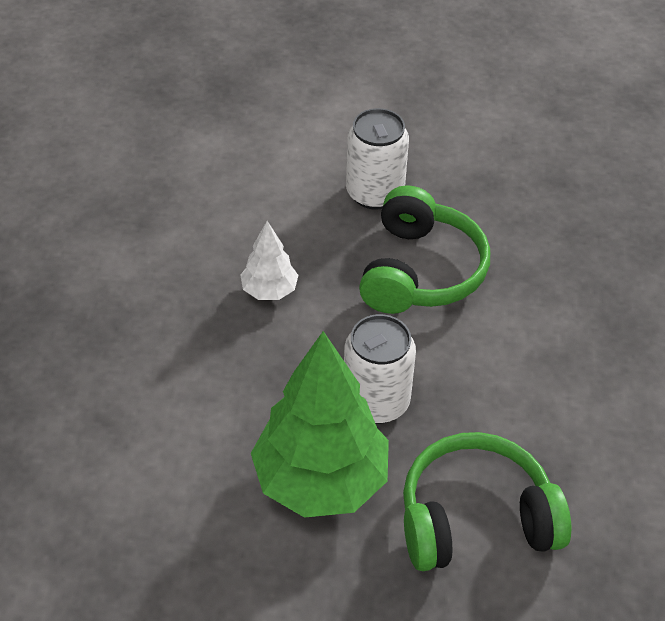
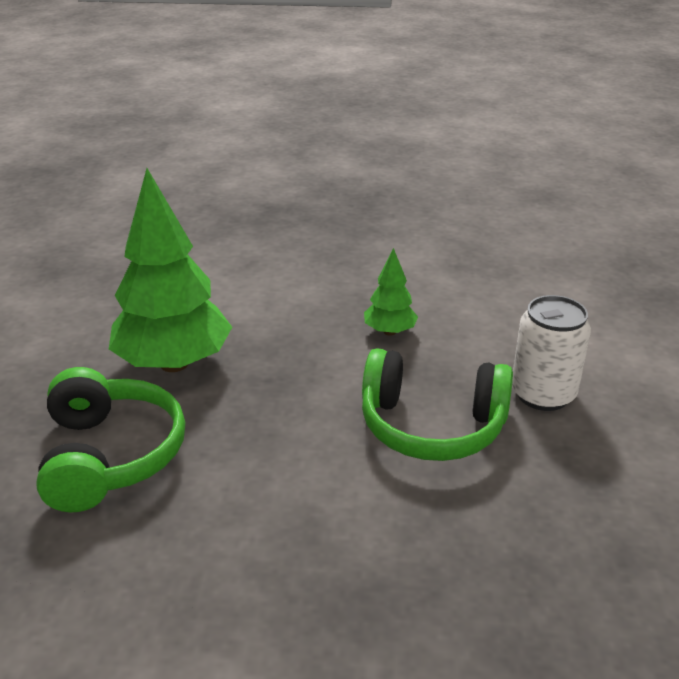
camera: 90 degrees right, 15 degrees down
white tree [240,221,298,300] -> green tree [364,248,418,336]
white can [344,314,416,424] -> none

